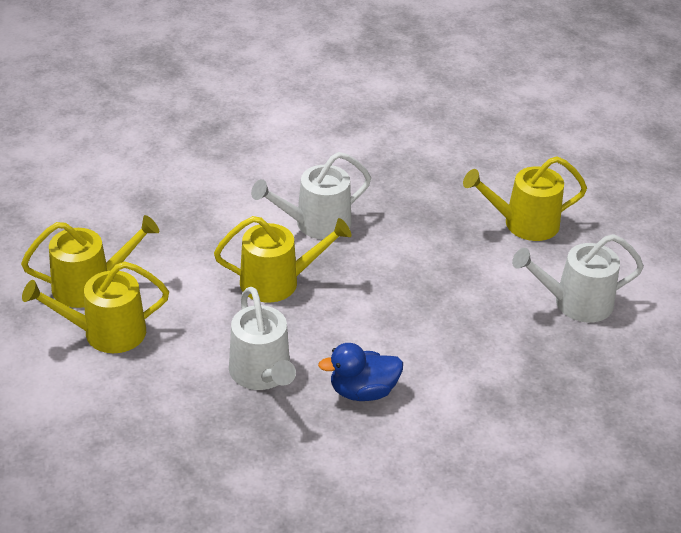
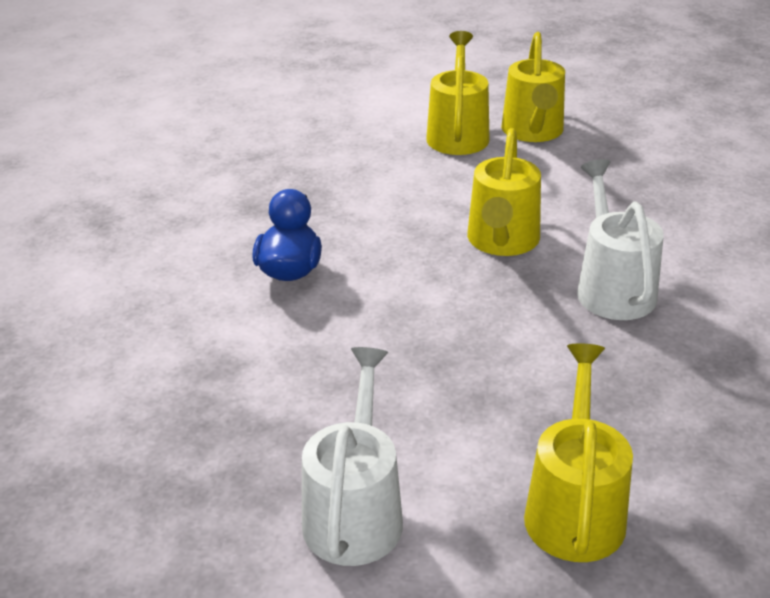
camera: 110 degrees right, 5 degrees down
white watering can [229,287,296,390] -> none

